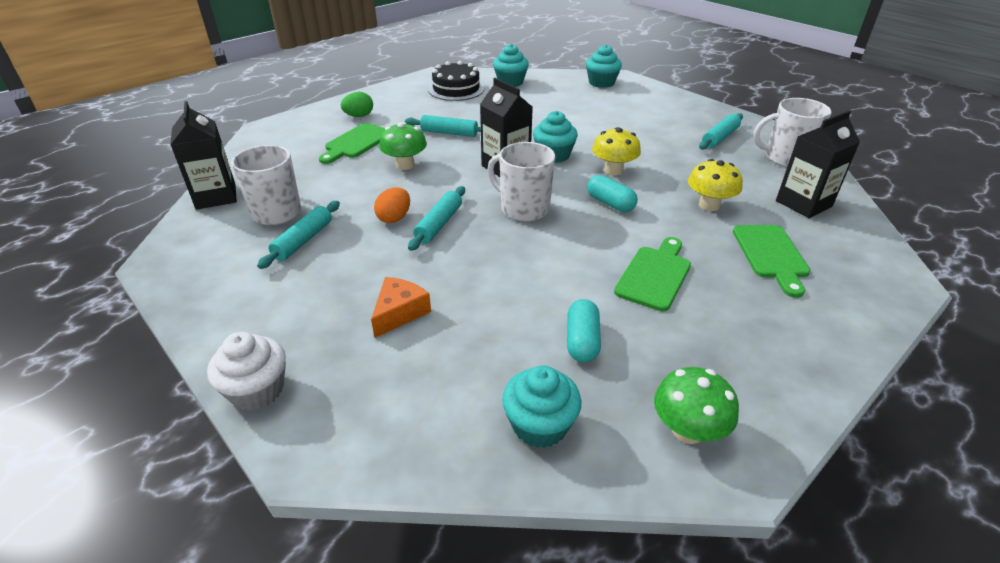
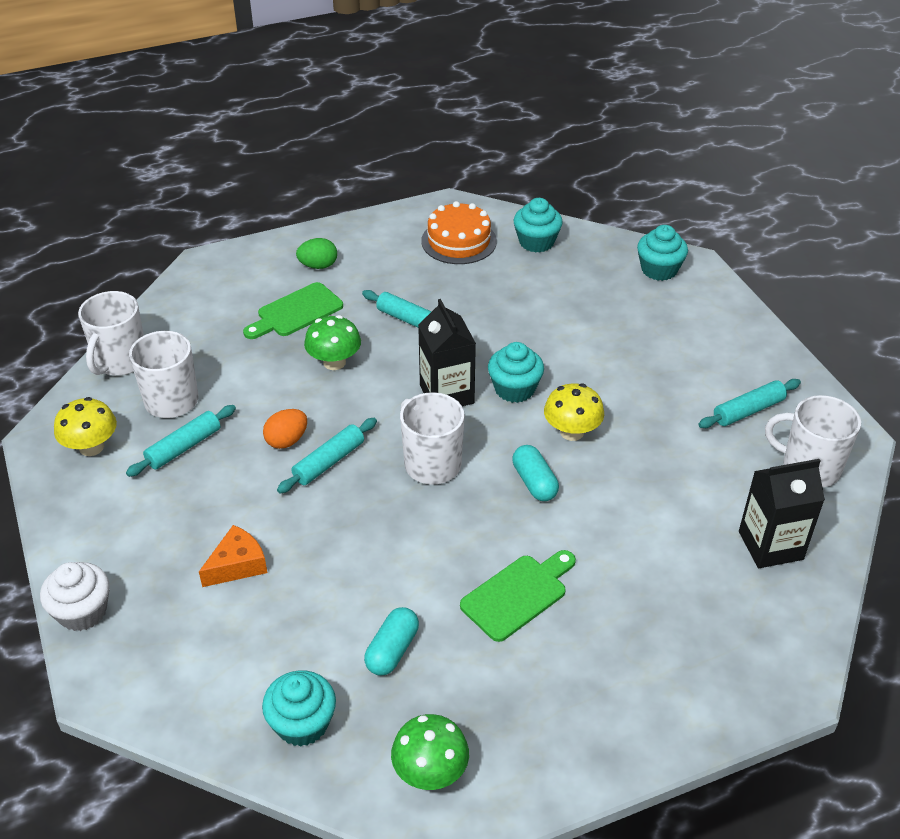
camera: 20 degrees right, 5 degrees up
black carton [170,101,237,210] -> white mug [78,291,144,376]
black cake [428,61,484,101] -> orange cake [421,201,497,264]
yellow mushroom [688,159,743,211] -> yellow mushroom moved to [54,397,117,456]
green cutting board [733,225,811,298] -> none

